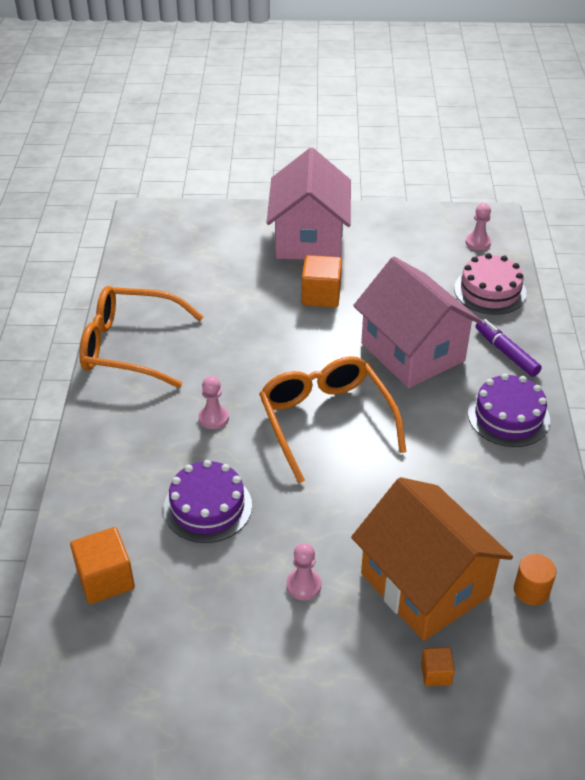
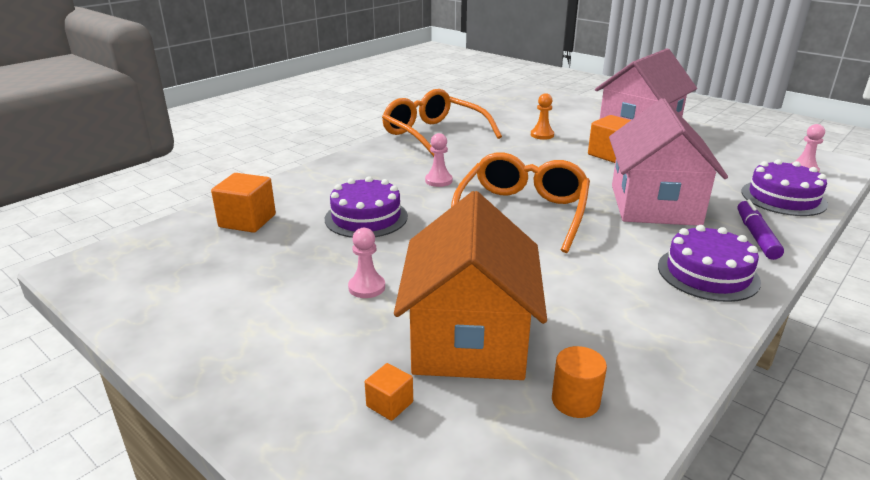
camera: 40 degrees right, 15 degrees down
pink cake [454,253,527,315] -> purple cake [741,159,828,216]
none -> orange pawn [531,93,554,140]

